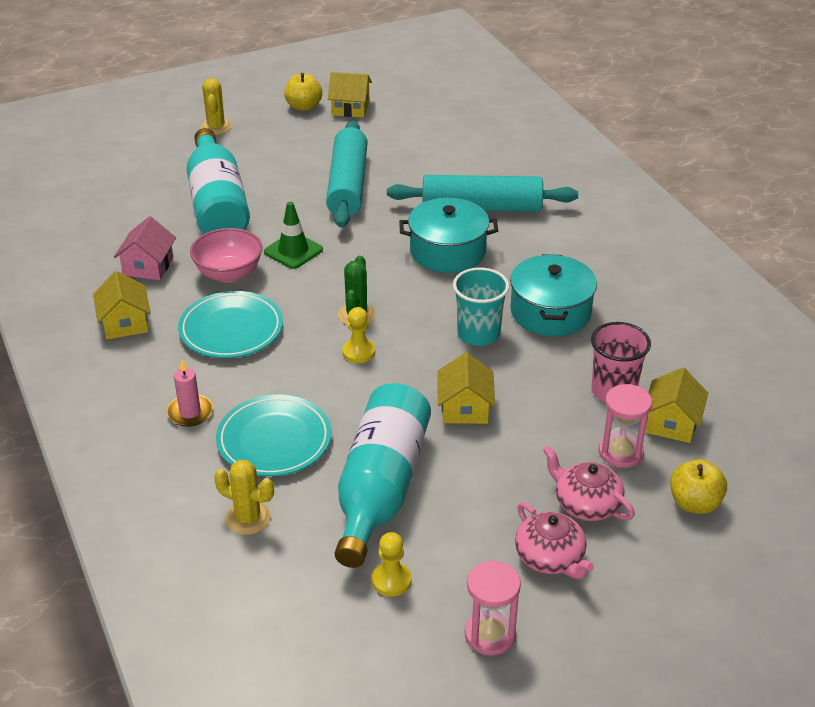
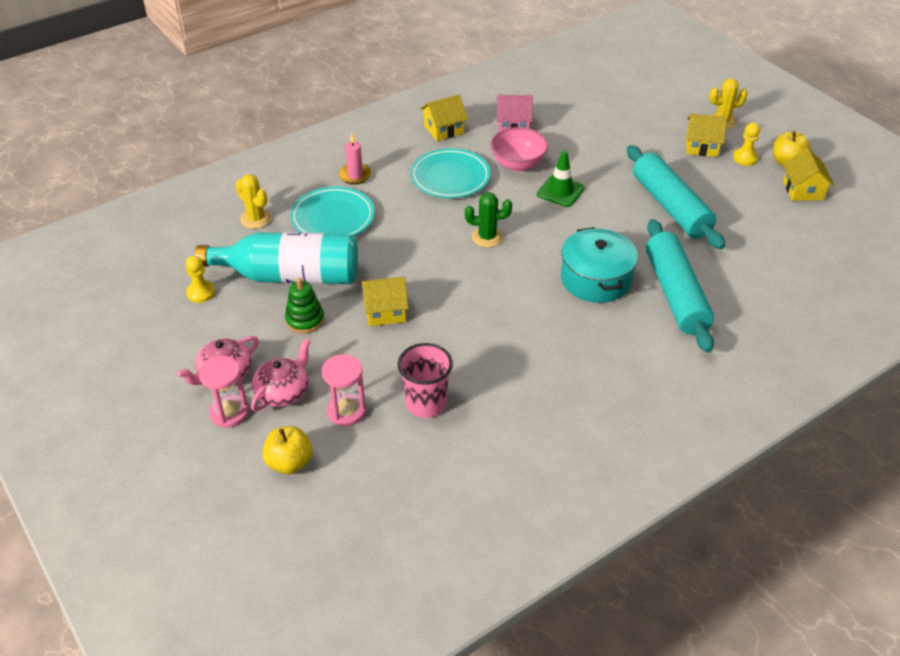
camera: 80 degrees right, 5 degrees up
turquoise bottle [186,128,250,234] -> none
yellow cactus [214,460,274,535] -> yellow cactus turned 60 degrees counterclockwise [235,174,271,229]
turquoise rolling pin [326,121,368,228] -> turquoise rolling pin turned 75 degrees clockwise [627,145,725,249]
yellow pawn [342,307,375,363] -> yellow pawn moved to [733,123,760,166]
turquoise cup [453,267,509,346] -> none
pink hourglass [465,561,521,656] -> pink hourglass moved to [199,356,249,428]
turquoise pot [510,254,597,336] -> none
yellow house [645,367,708,443] -> yellow house moved to [686,114,727,157]
none -> green stacking toy [285,278,324,334]

